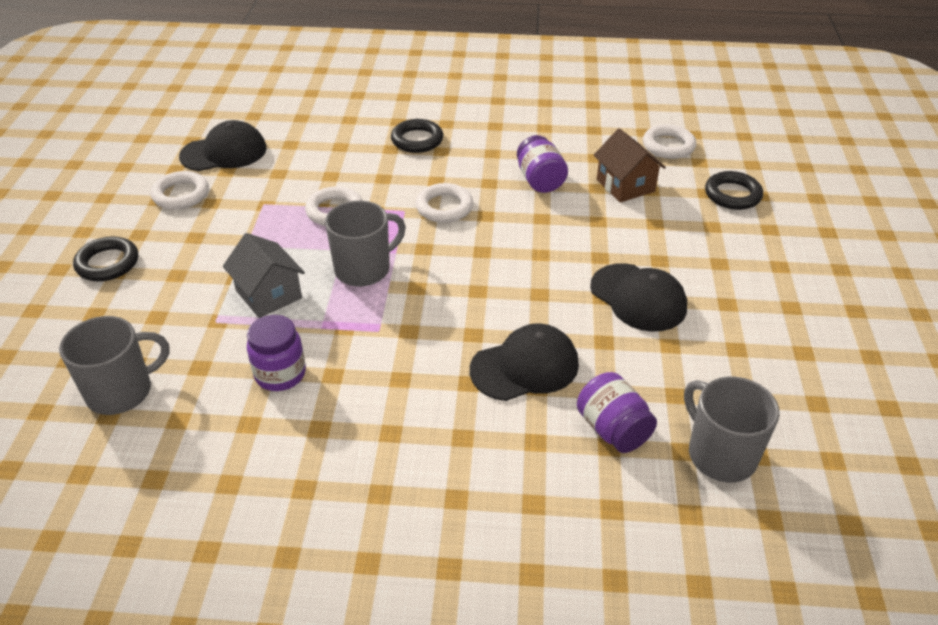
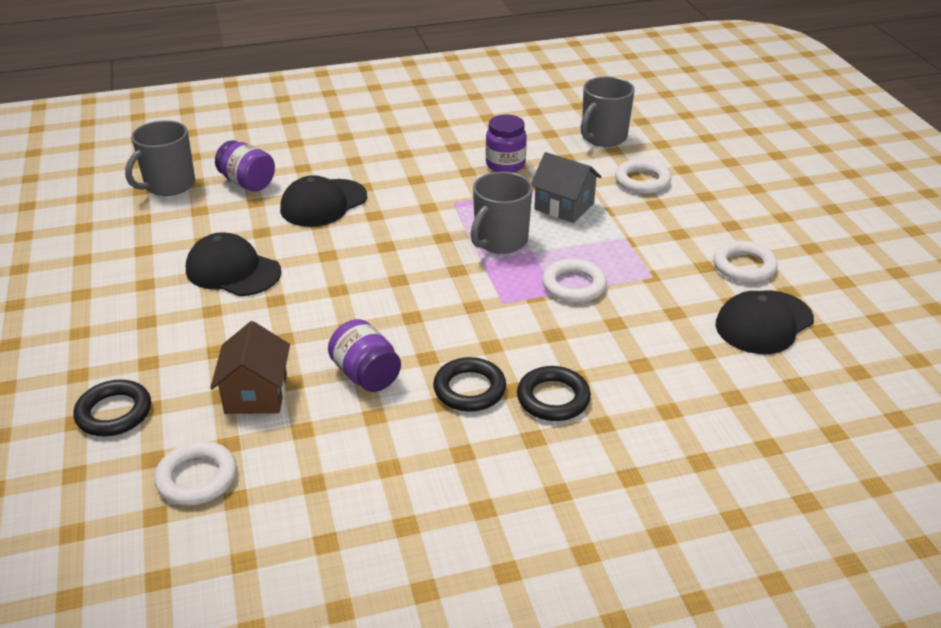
camera: 160 degrees right, 5 degrees down
black ring [73,236,138,281] -> black ring moved to [433,357,506,412]
white ring [416,183,474,223] -> white ring moved to [615,159,671,194]
brown house [594,128,666,202] -> brown house turned 45 degrees clockwise [210,321,290,414]
grey mug [684,377,779,482] -> grey mug turned 90 degrees clockwise [125,120,195,196]

